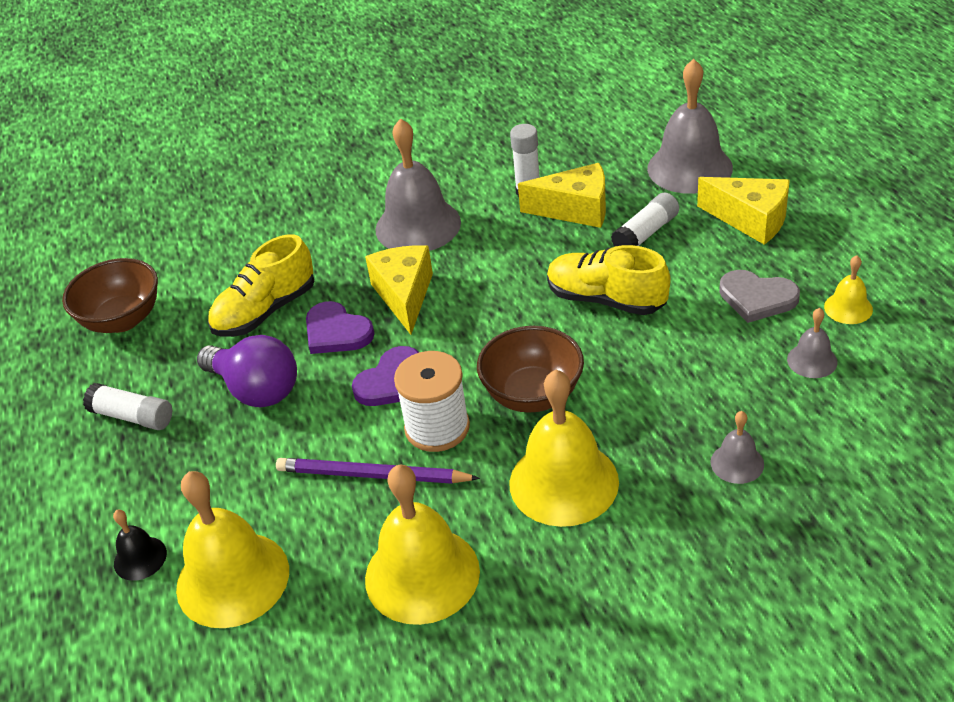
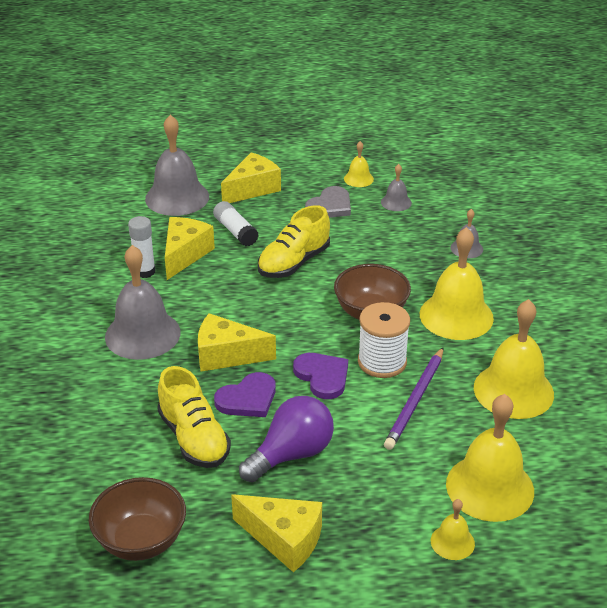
camera: 80 degrees left, 5 degrees down
white glue stick [83,383,172,430] -> yellow cheese [231,494,322,572]
black bell [113,510,167,581] -> yellow bell [431,499,475,560]

